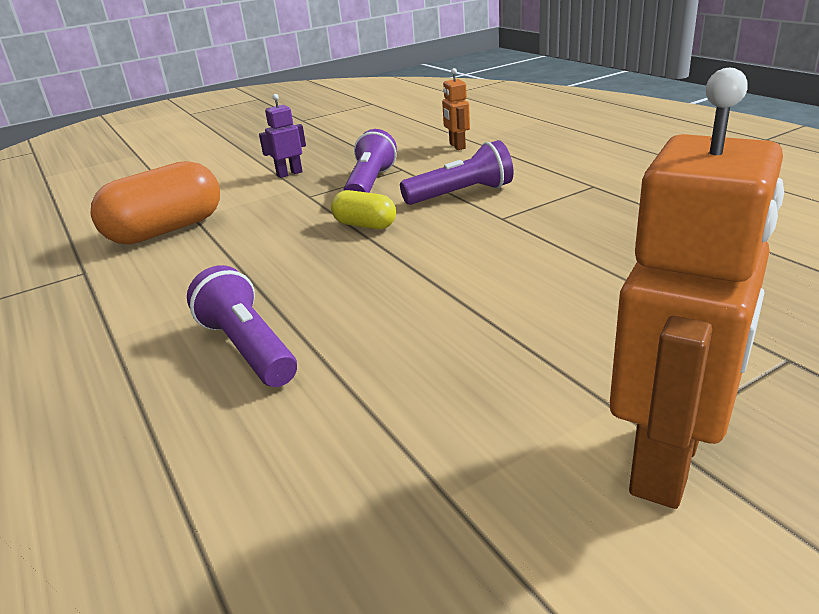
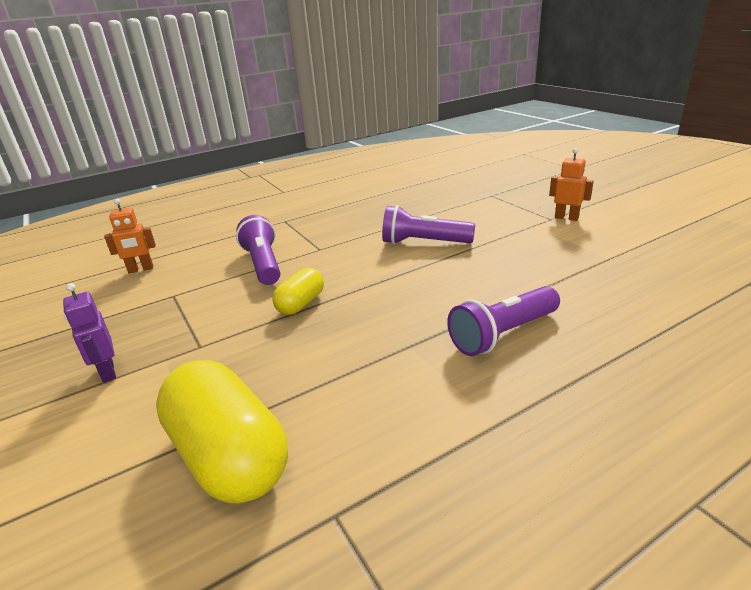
camera: 90 degrees left, 0 degrees up
orange capsule [91,161,220,244] -> yellow capsule [156,360,288,504]
purple flashlight [343,129,397,193] -> purple flashlight moved to [382,205,475,244]
orange robot [610,68,784,509] -> orange robot [549,148,594,221], size x0.46

